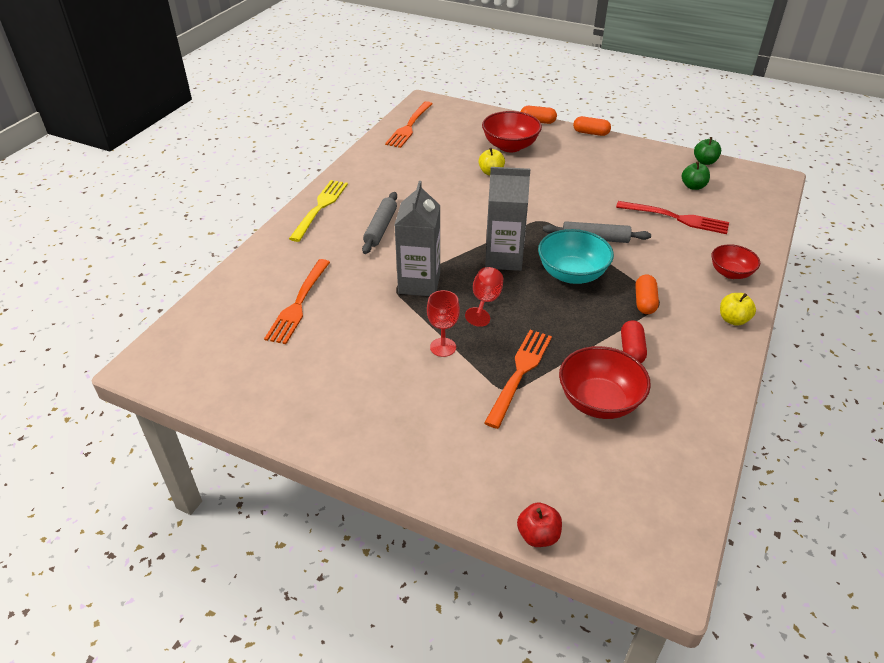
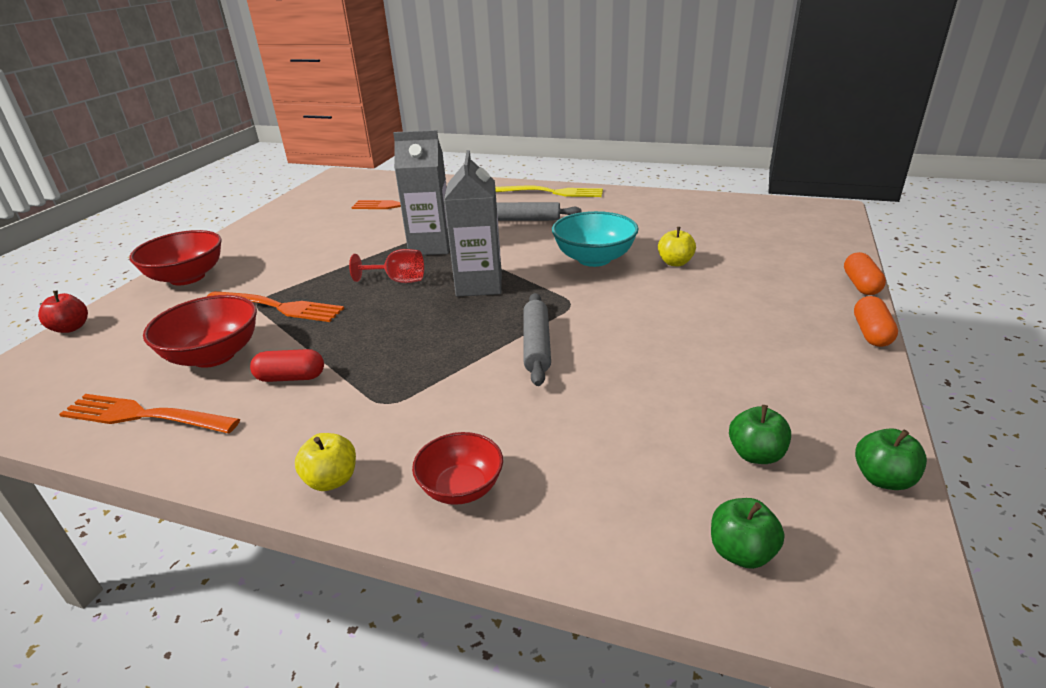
camera: 85 degrees right, 10 degrees down
orange fork [385,101,432,148] -> orange fork moved to [59,394,240,433]
red goblet [427,290,460,357] -> none
red bowl [482,111,542,152] -> red bowl moved to [129,230,222,285]
turquoise bowl [538,229,614,284] -> turquoise bowl moved to [552,211,638,267]
red fork [616,201,729,234] -> none
orange capsule [635,274,659,314] -> none
none -> green apple [711,498,784,569]

